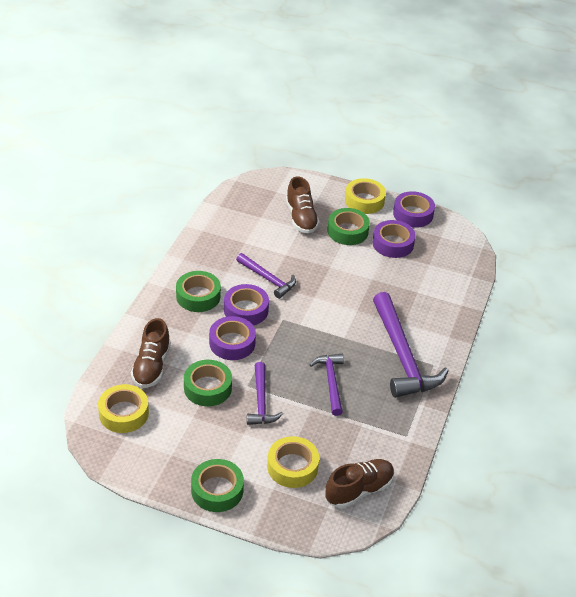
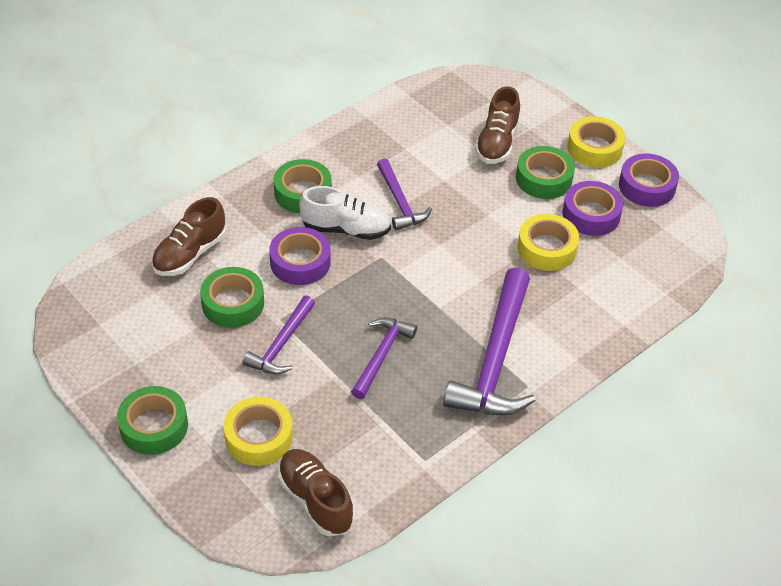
camera: 30 degrees right, 5 degrees up
yellow tape [98,384,149,433] -> yellow tape moved to [518,214,579,271]
purple tape [224,284,269,325] -> white shoe [299,186,391,240]
brown shoe [325,459,394,508] -> brown shoe turned 120 degrees counterclockwise [278,449,354,536]

